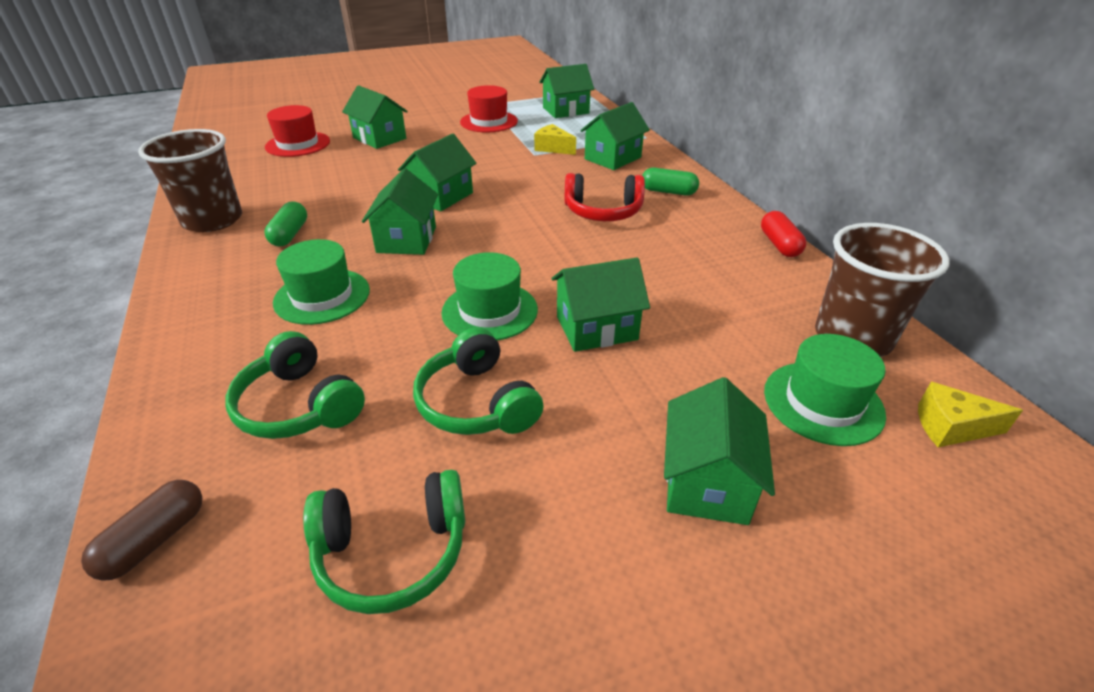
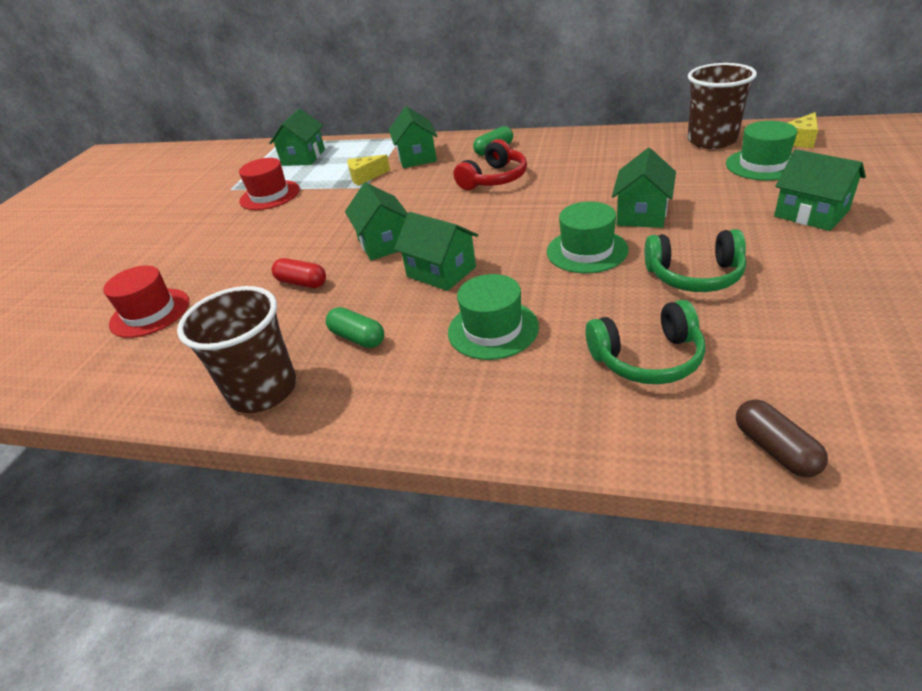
camera: 50 degrees left, 0 degrees up
green headphones [303,470,465,614] -> none
green house [342,85,408,149] -> none
red capsule [761,211,806,257] -> red capsule moved to [272,258,326,288]

